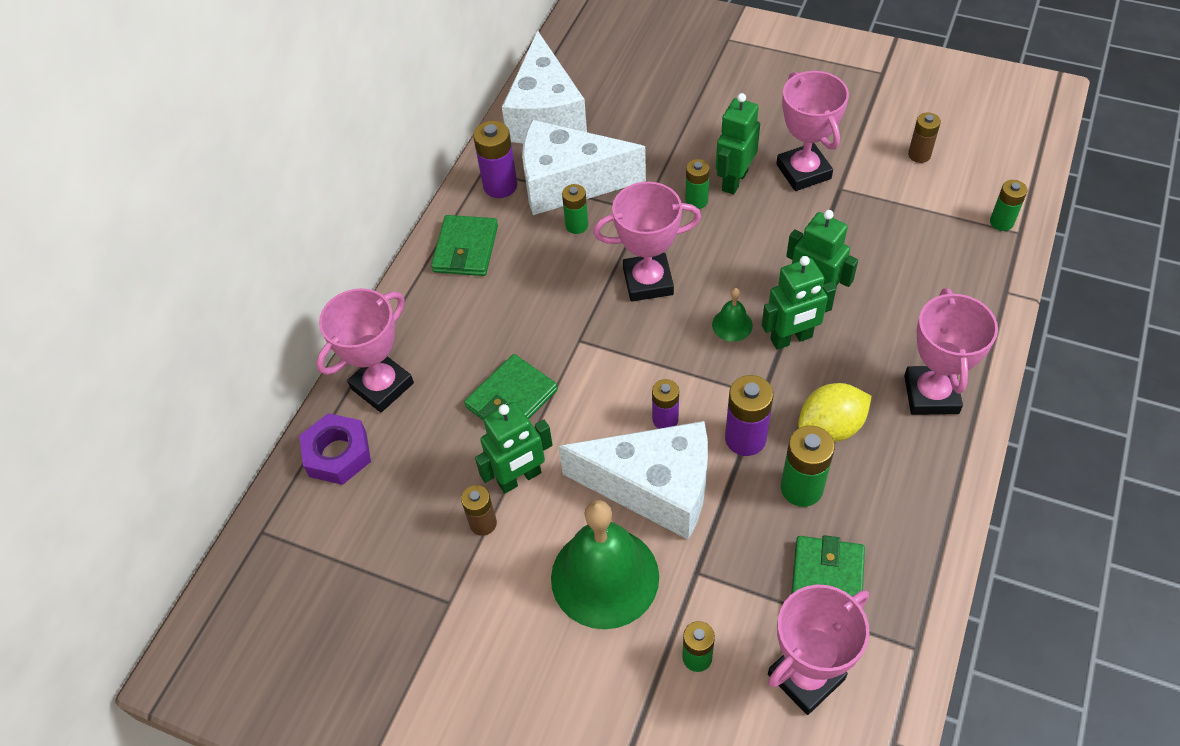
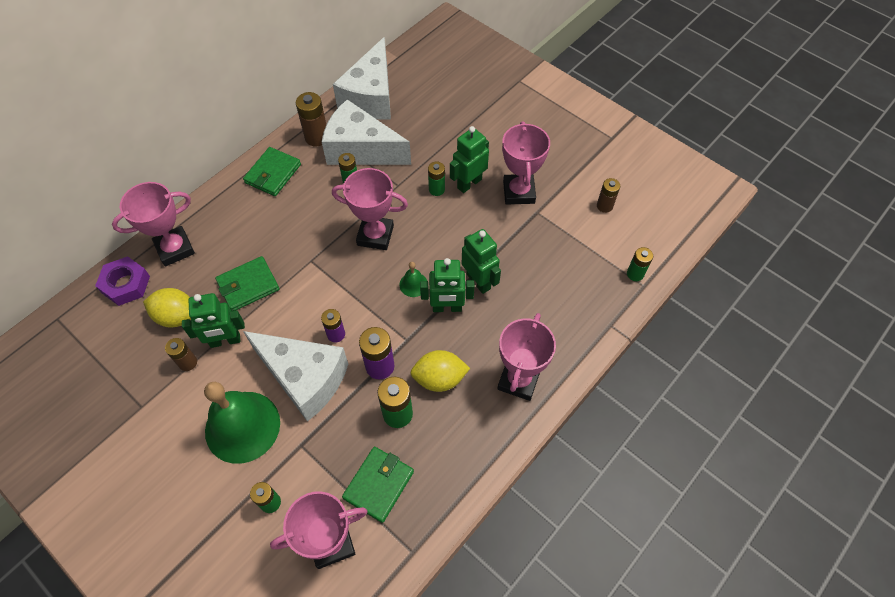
camera: 15 degrees right, 5 degrees up
purple battery [473,121,517,198] -> brown battery [296,92,326,146]
none -> yellow lemon [143,288,191,328]

